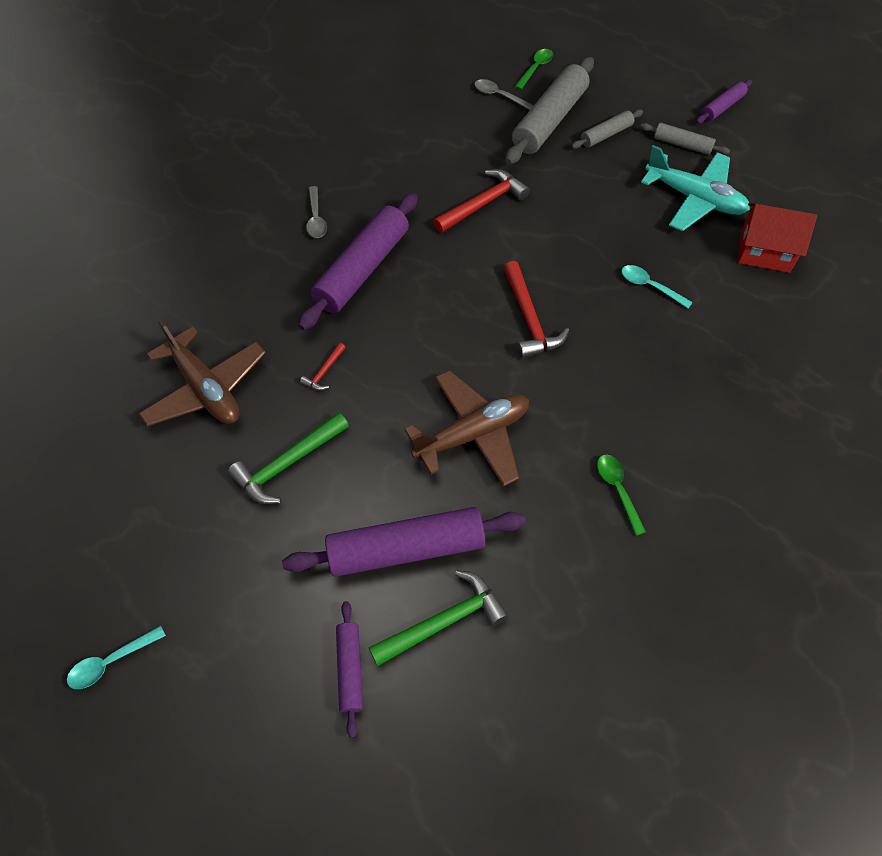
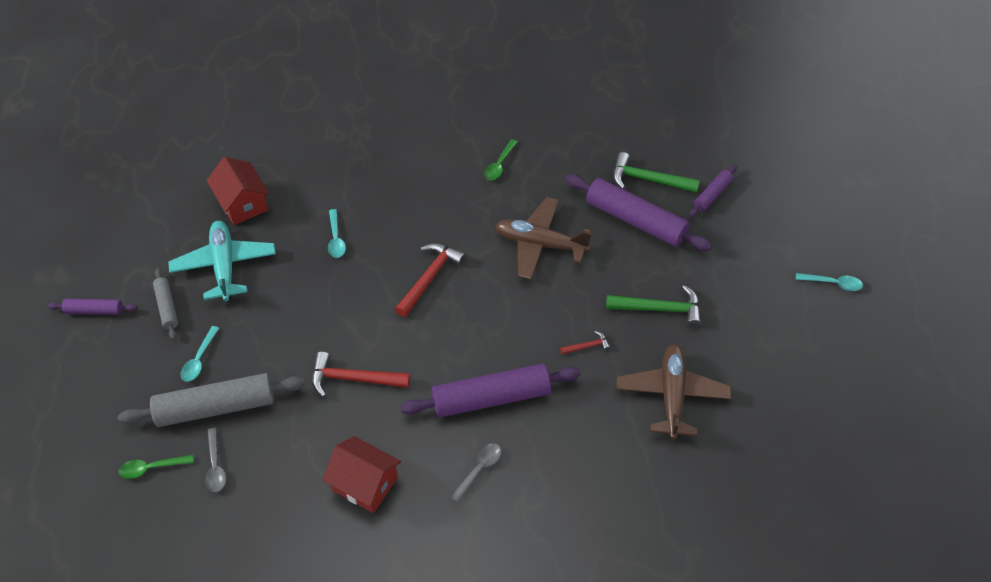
camera: 135 degrees left, 5 degrees down
grey rolling pin [571,110,643,149] -> turquoise spoon [181,326,219,382]
none -> red house [322,436,401,513]

